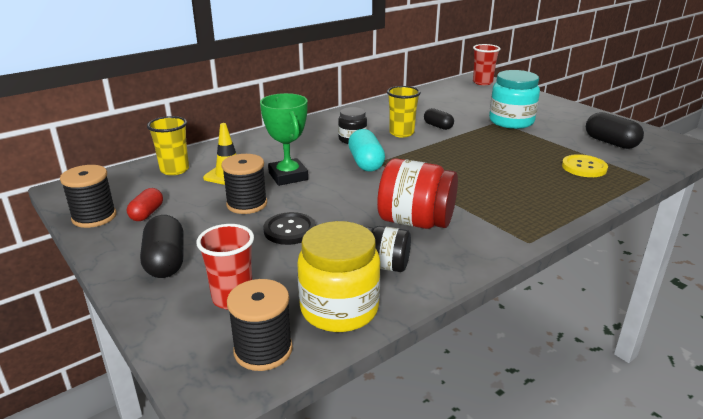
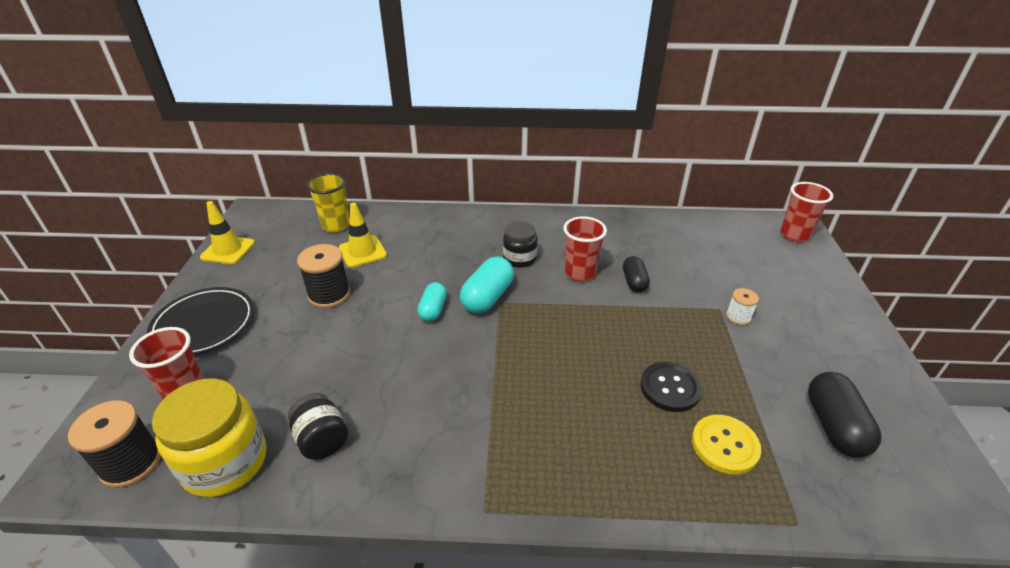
camera: 40 degrees right, 10 degrees up
black spool [60,165,116,228] -> yellow traffic cone [200,201,255,264]
red capsule [127,188,163,221] -> none
black capsule [140,215,184,278] -> black plate [147,287,254,355]
green trophy [260,93,308,186] -> none
black button [263,212,316,245] -> black button moved to [640,362,702,412]
red jar [377,158,458,229] -> none
yellow cup [387,86,421,138] -> red cup [563,216,607,282]
turquoise jar [489,70,540,129] -> white spool [726,288,759,325]
none -> turquoise capsule [417,282,447,322]

